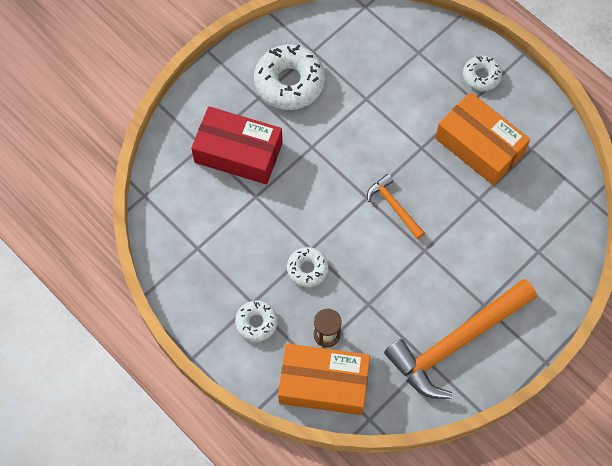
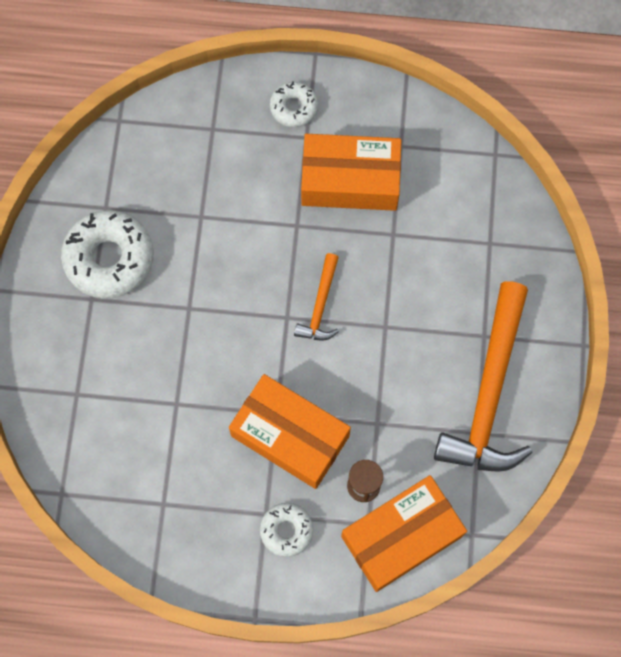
camera: 40 degrees left, 5 degrees up
red box [191,106,283,185] -> none
white donut [287,247,328,287] -> orange box [229,374,351,489]
orange hammer [367,174,425,240] -> orange hammer turned 90 degrees counterclockwise [294,253,339,341]

